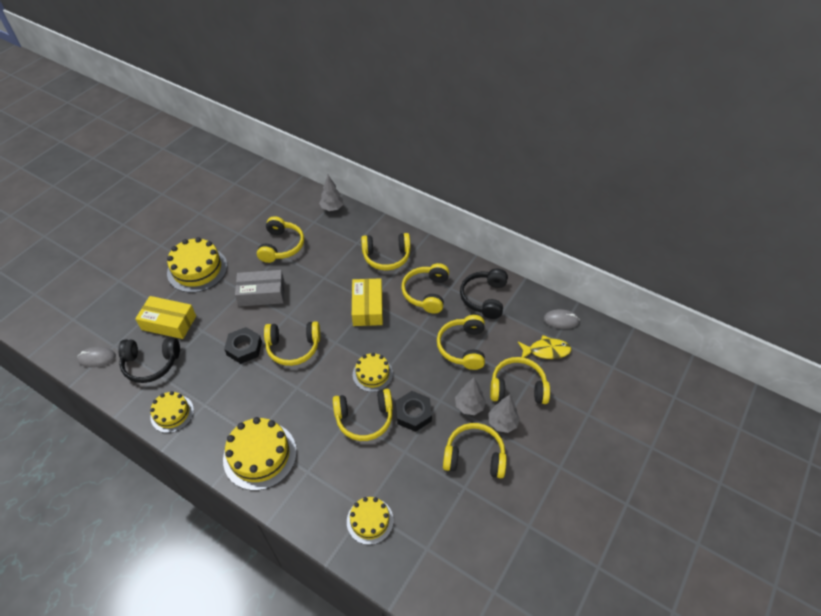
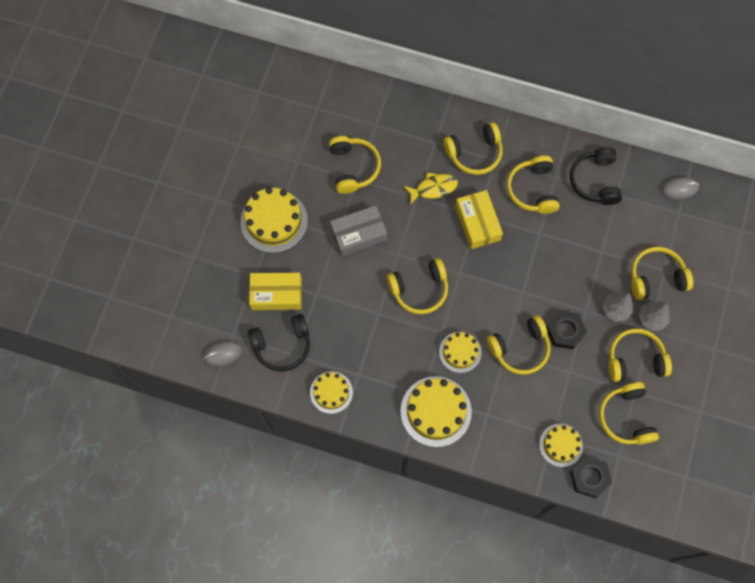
camera: 15 degrees left, 20 degrees up
black nut [224,327,262,364] -> black nut moved to [570,456,612,498]
grey tree [319,175,343,211] -> none
yellow cake [353,353,393,392] -> yellow cake moved to [439,332,481,373]
yellow headphones [437,315,485,370] -> yellow headphones moved to [599,382,659,445]
yellow fish [518,335,571,359] -> yellow fish moved to [404,173,458,205]

